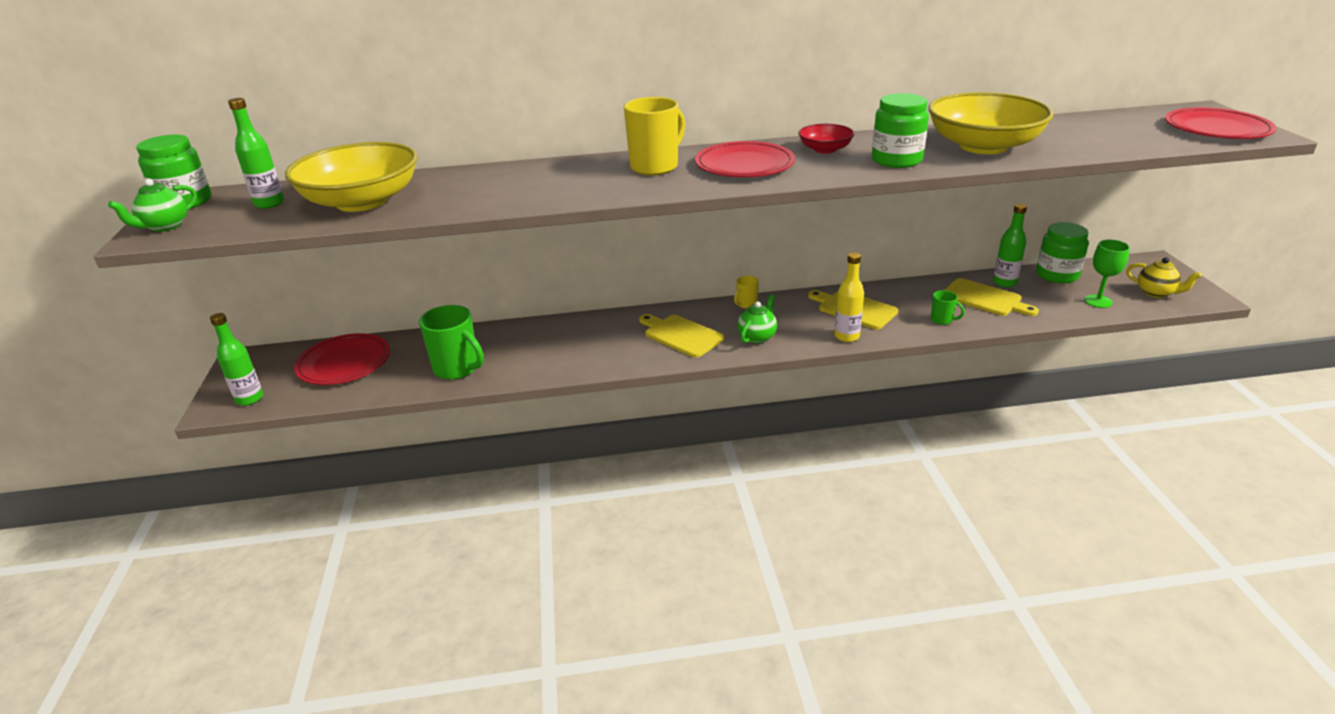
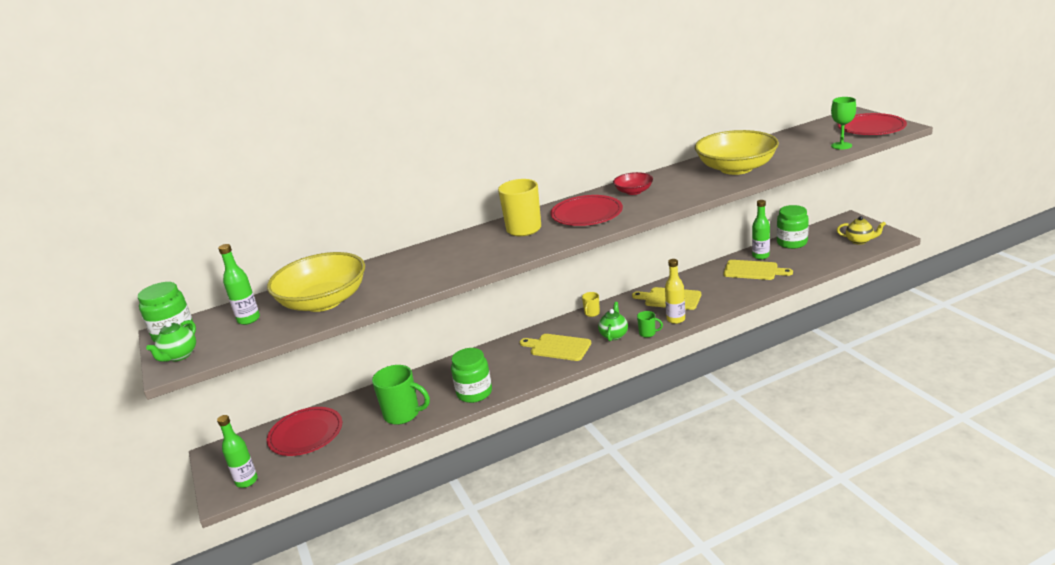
camera: 15 degrees left, 5 degrees down
green jar [872,93,929,168] -> green jar moved to [451,348,492,403]
green mug [931,290,965,325] -> green mug moved to [637,311,663,338]
green goblet [1084,240,1130,308] -> green goblet moved to [831,97,856,150]

